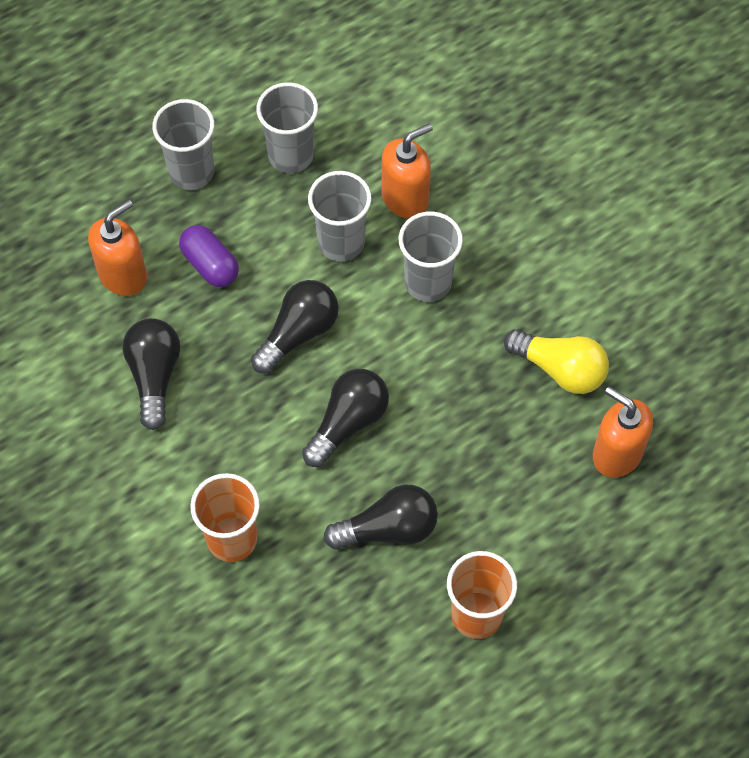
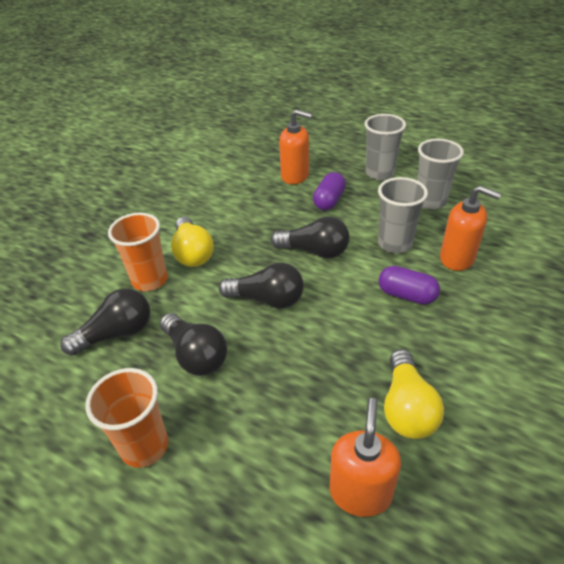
camera: 65 degrees right, 20 degrees down
black light bulb [123,318,180,430] -> black light bulb moved to [60,288,150,356]
grey cup [399,212,463,302] -> purple capsule [378,266,440,305]
none -> yellow light bulb [171,217,214,267]

